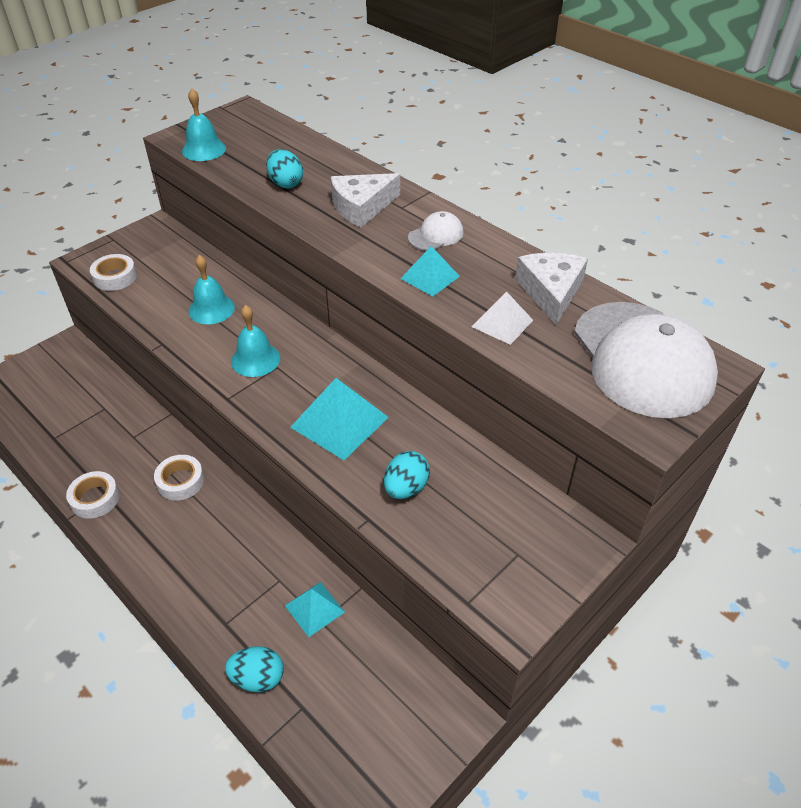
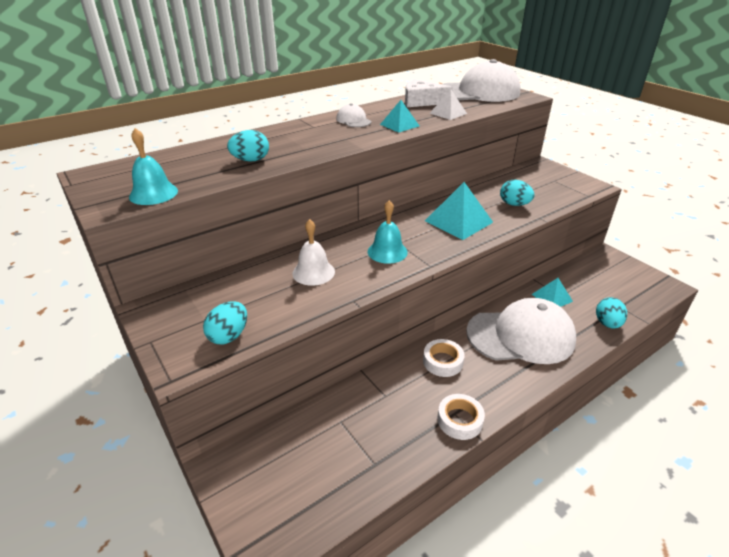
camera: 80 degrees left, 10 degrees down
white tape [90,254,137,291] -> turquoise egg [203,301,247,344]
turquoise bell [189,255,235,324] -> white bell [292,219,335,286]
white cheese [331,173,400,227] -> none
none -> white cap [466,298,576,364]

